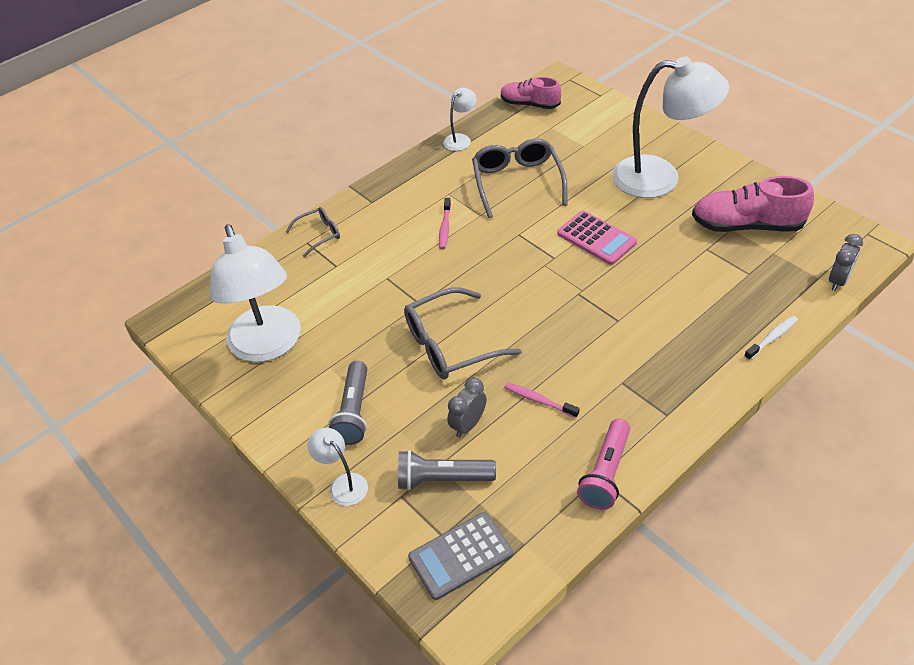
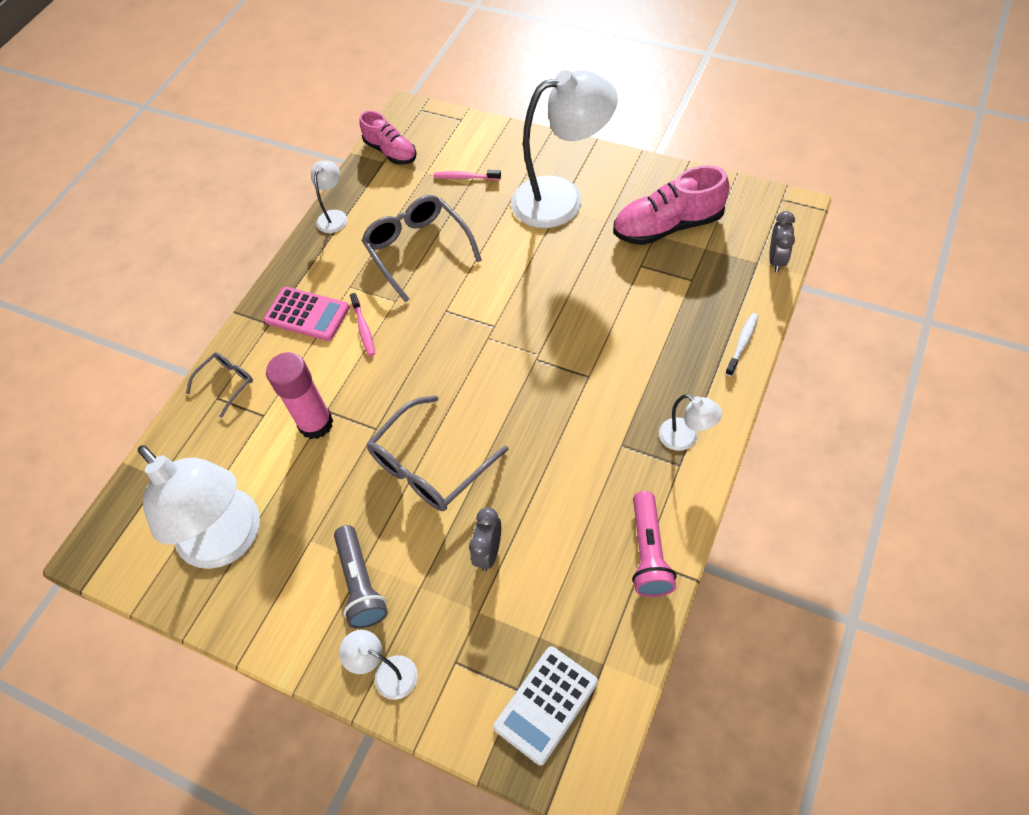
camera: 20 degrees left, 10 degrees up
grey flashlight [398,450,496,490] -> none
grey calculator [408,512,513,600] -> white calculator [493,646,598,766]
pink shoe [501,77,561,109] -> pink shoe turned 135 degrees counterclockwise [359,111,417,164]
pink toothbrush [504,382,579,418] -> pink toothbrush moved to [434,170,501,180]
pink calculator [557,210,637,265] -> pink calculator moved to [264,287,350,341]
none -> pink glue stick [266,352,333,439]
none -> white lamp [659,394,722,451]

